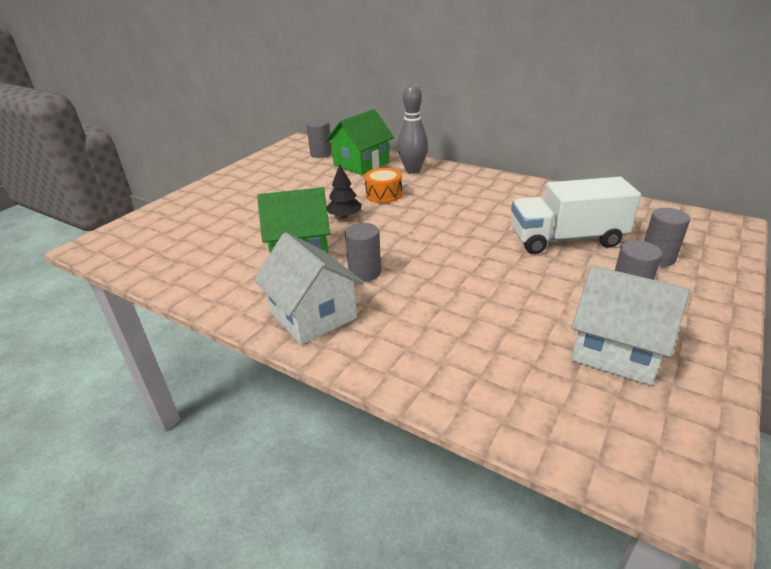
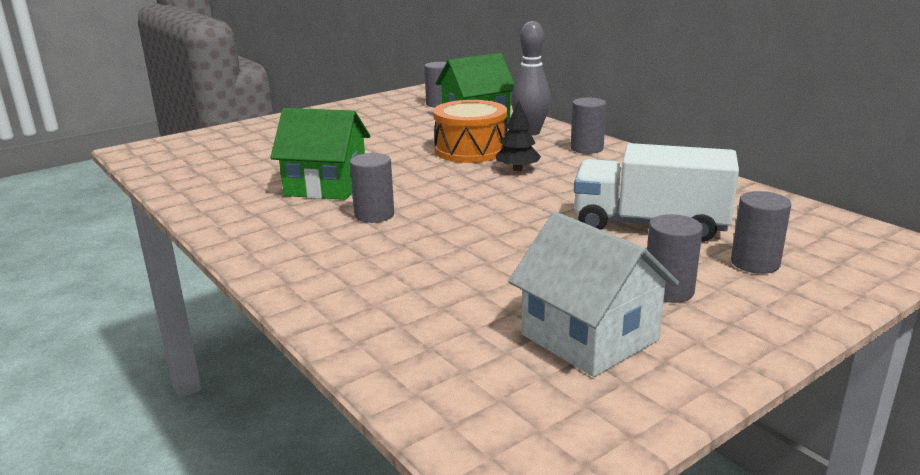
camera: 20 degrees right, 10 degrees down
white house [253,233,364,345] -> none
black tree [327,164,361,218] -> black tree moved to [496,100,541,171]
orange drum [364,168,402,203] -> orange drum [433,100,507,163], size x1.55
none -> grey cylinder [571,98,606,154]

